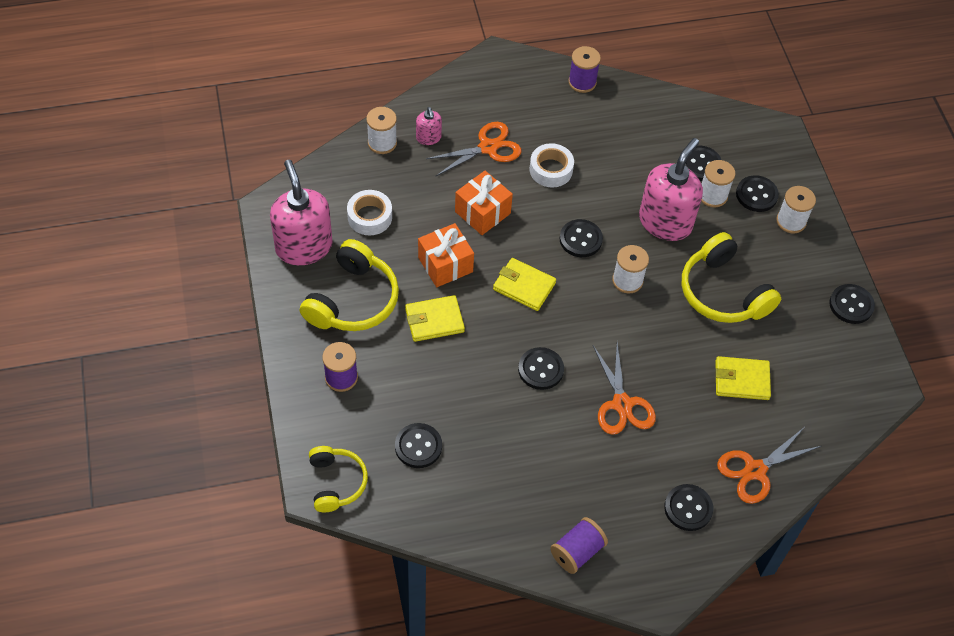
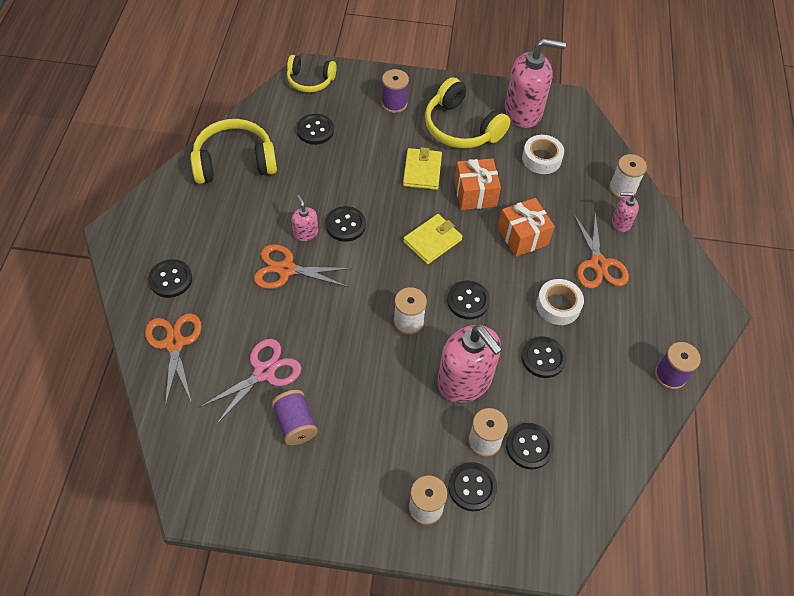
camera: 110 degrees right, 0 degrees up
purple spool [550,517,608,574] -> purple spool moved to [272,390,318,445]
yellow headphones [681,232,781,323] -> yellow headphones moved to [190,119,277,184]
yellow wallet [716,356,771,400] -> pink scissors [200,339,301,425]
black button [829,284,875,324] -> black button moved to [521,336,567,378]
none -> pink soap dispenser [292,195,318,241]

